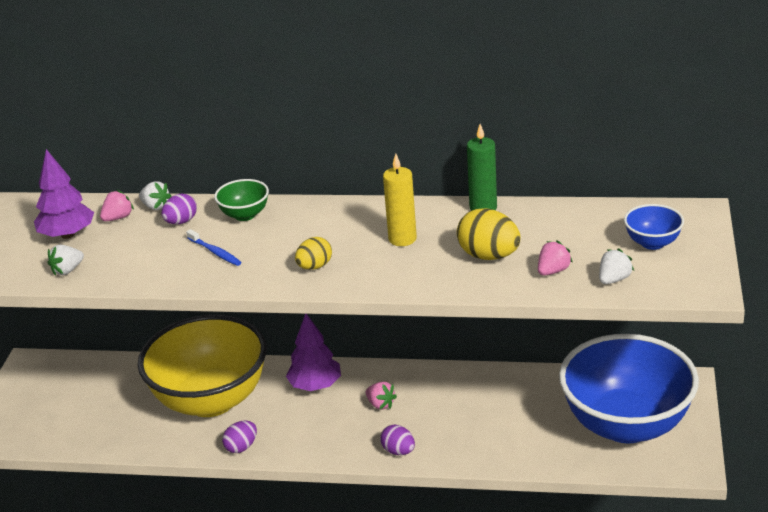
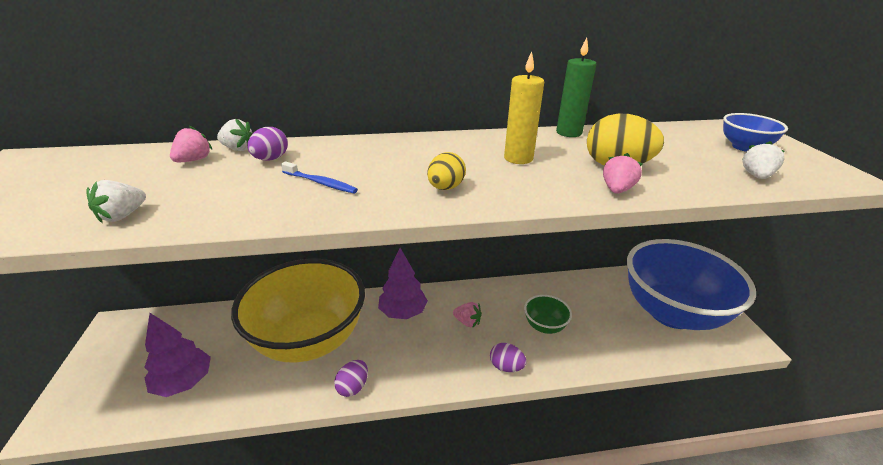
camera: 20 degrees left, 0 degrees up
purple tree [34,149,94,239] -> purple tree moved to [144,313,211,397]
green bowl [214,179,269,221] -> green bowl moved to [524,295,572,334]
pink strawberry [538,241,573,276] -> pink strawberry moved to [603,153,642,194]

